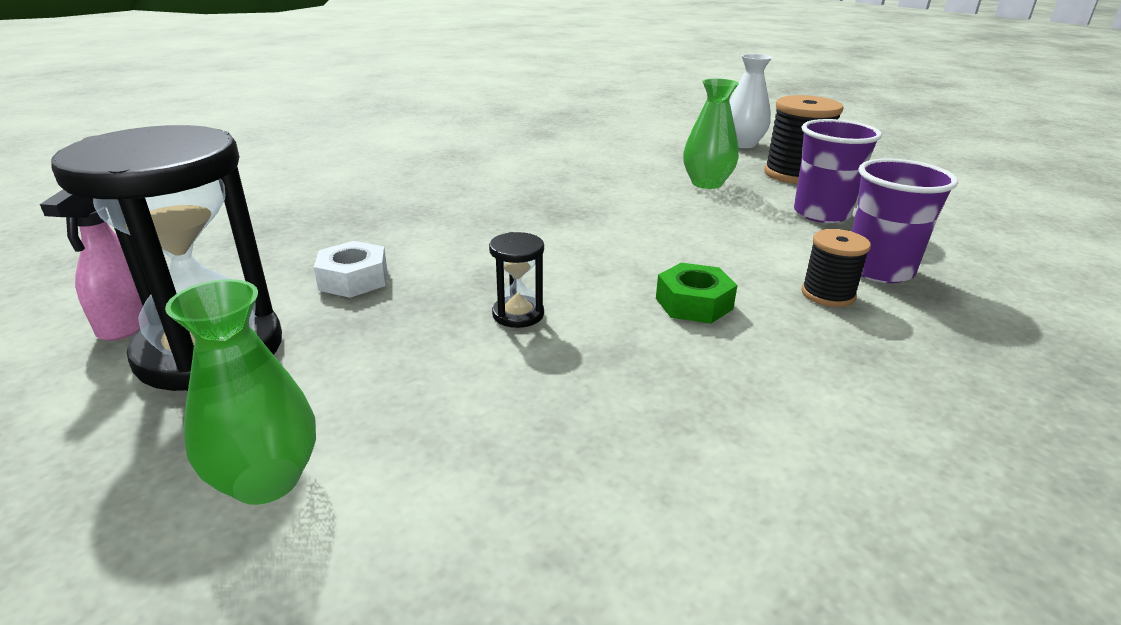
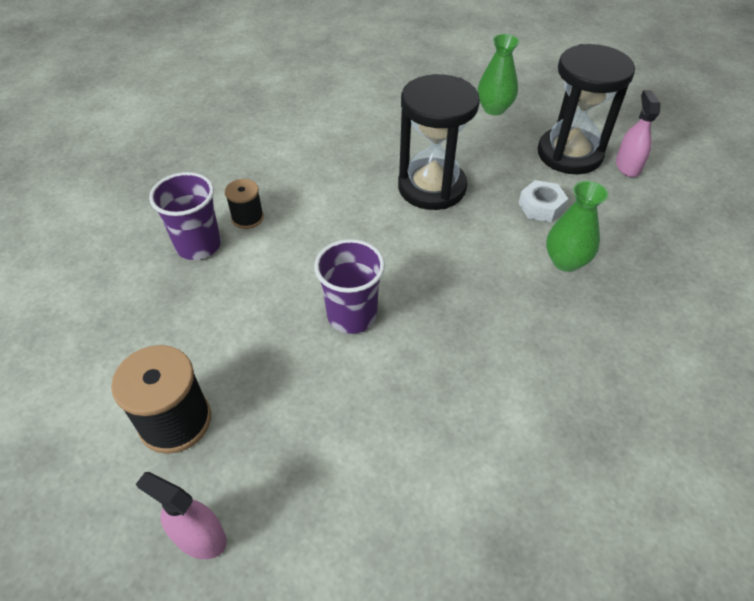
camera: 175 degrees right, 20 degrees up
black hourglass [489,232,544,328] -> black hourglass [398,74,480,210], size x2.39
green nut [656,263,738,324] -> none
green vase [683,78,739,189] -> green vase moved to [546,181,608,272]
white vase [729,54,772,148] -> pink spray bottle [135,472,227,559]
purple cup [794,119,882,223] -> purple cup moved to [314,239,385,334]

